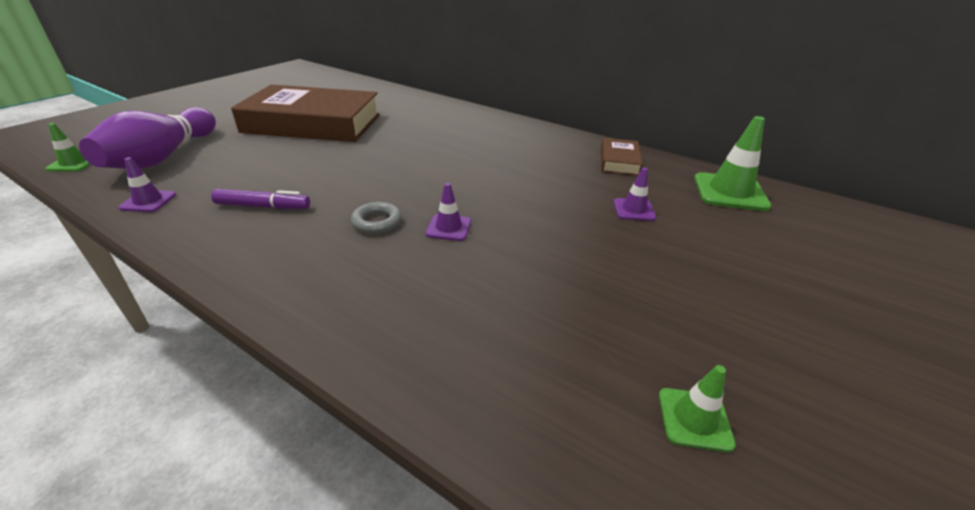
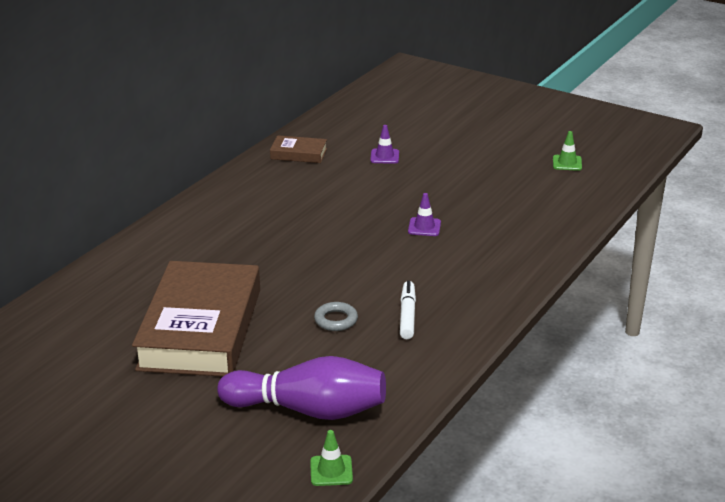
camera: 90 degrees left, 5 degrees down
purple traffic cone [118,157,176,212] -> none
purple marker [211,189,310,209] -> white marker [400,281,416,339]
grey ring [351,202,402,234] -> grey ring moved to [314,302,358,331]
green traffic cone [694,116,771,211] -> none

